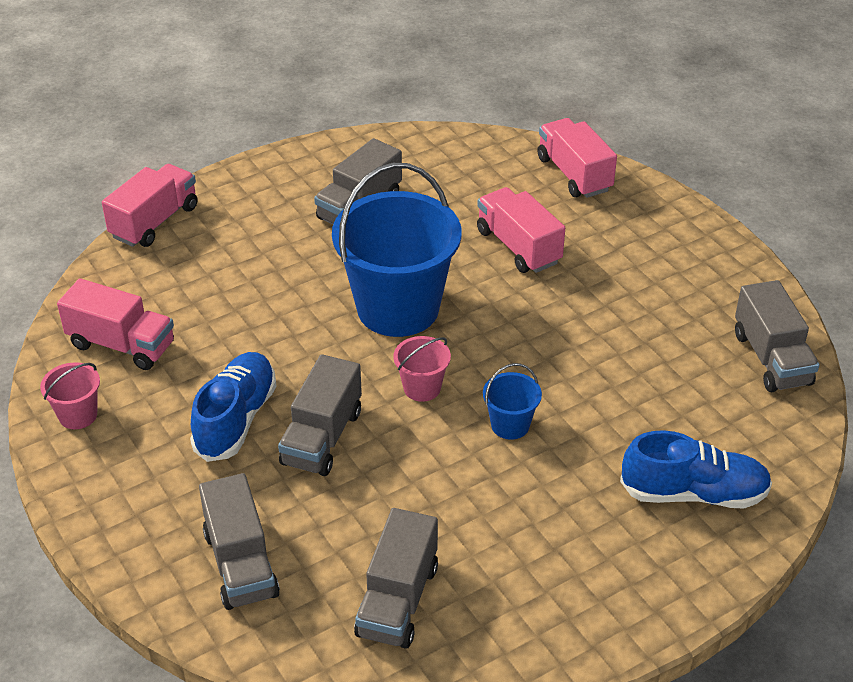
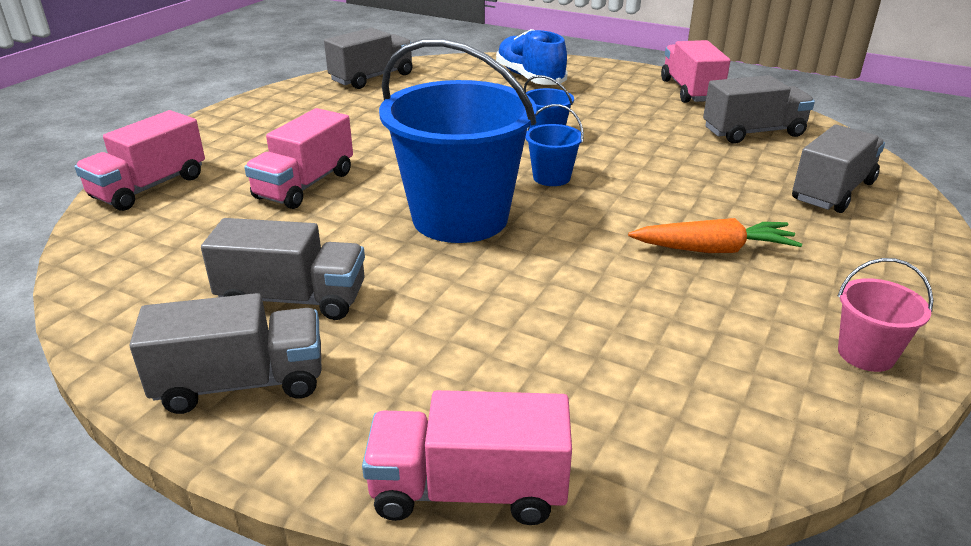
camera: 120 degrees left, 10 degrees down
pink truck [57,278,174,370] -> pink truck moved to [661,40,730,103]
blue shoe [190,352,277,462] -> orange carrot [628,218,802,253]
grey truck [278,354,362,476] -> grey truck moved to [130,293,322,414]
pink bucket [393,336,451,402] -> blue bucket [525,104,584,186]

